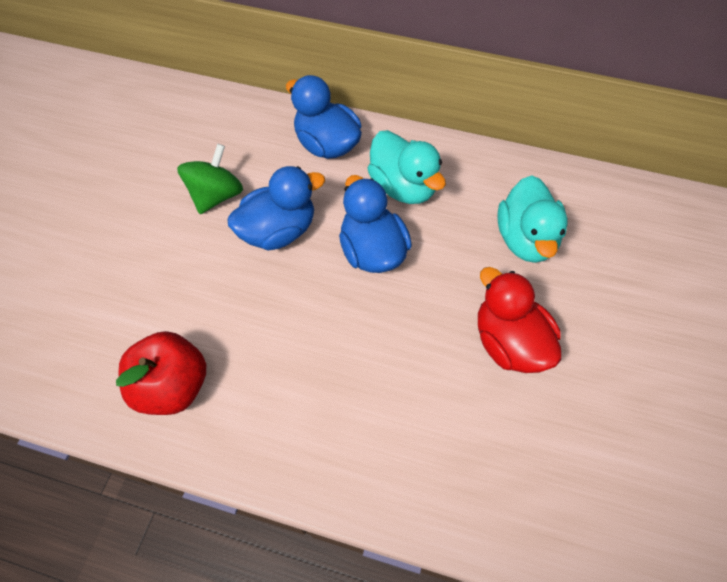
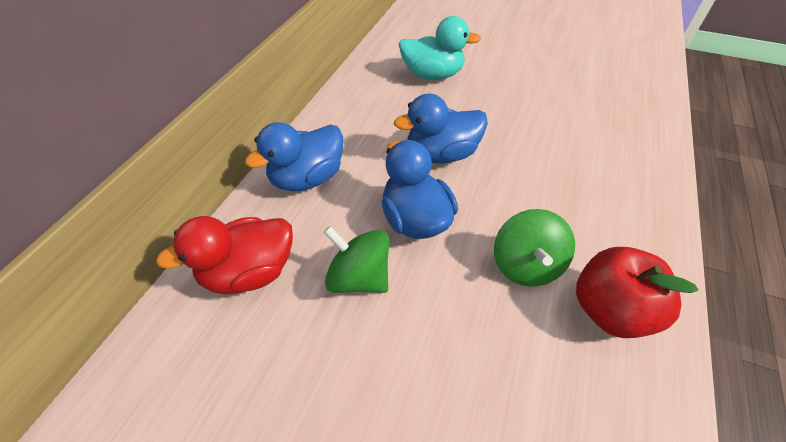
camera: 85 degrees left, 10 degrees down
turquoise duck [368,130,446,204] -> none
red duck [478,267,561,373] -> red duck moved to [156,216,293,294]
none -> green spinning top [494,209,575,287]

